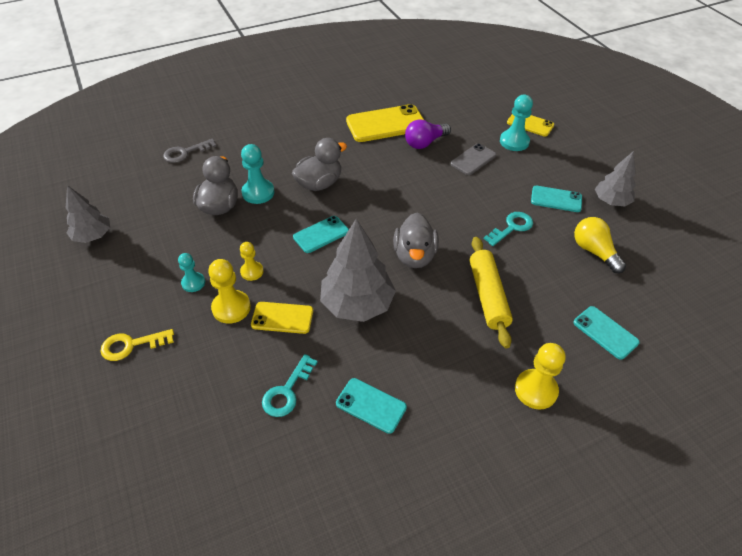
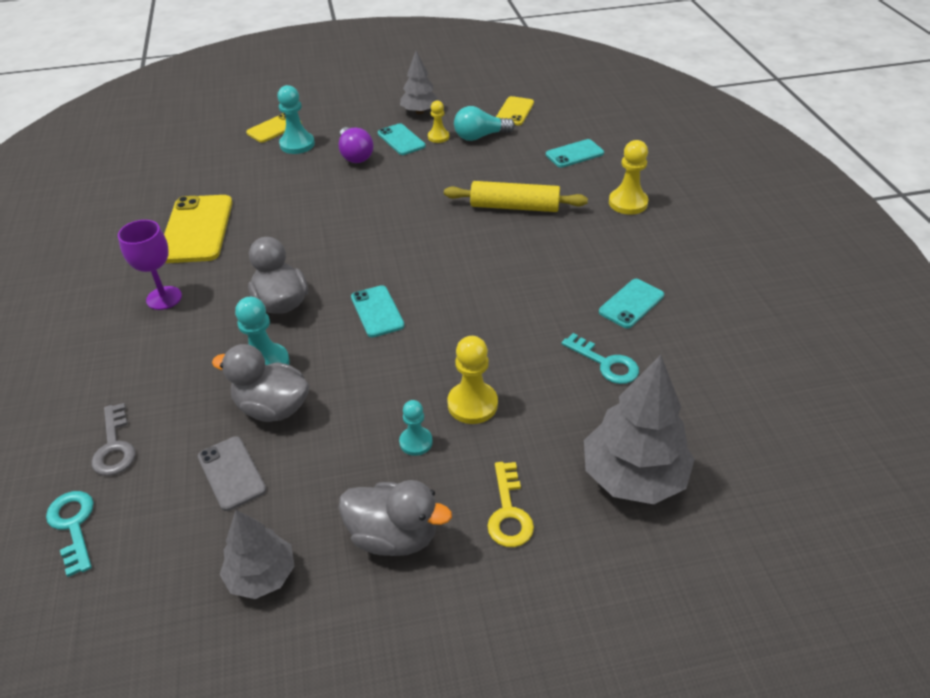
camera: 75 degrees left, 5 degrees down
yellow pawn [240,242,264,281] -> yellow pawn moved to [428,101,449,143]
yellow phone [251,302,313,334] -> yellow phone moved to [496,96,534,125]
grey tree [320,219,396,322] -> grey tree moved to [584,355,695,504]
grey duck [393,212,439,268] -> grey duck moved to [339,480,452,556]
purple light bulb [405,119,451,149] -> purple light bulb moved to [339,127,373,163]
grey phone [451,143,496,175] -> grey phone moved to [198,436,266,511]
turquoise key [484,212,533,246] -> turquoise key moved to [46,491,94,577]
turquoise phone [531,185,582,212] -> turquoise phone turned 60 degrees counterclockwise [378,123,426,155]
yellow light bulb [574,217,626,273] -> turquoise light bulb [454,106,515,141]
none -> purple goblet [118,220,182,310]

